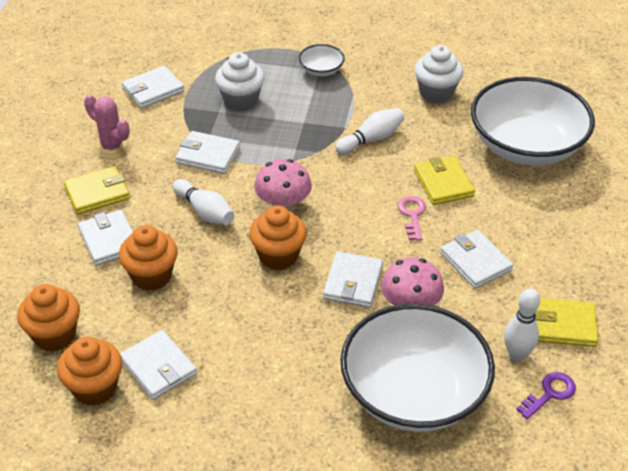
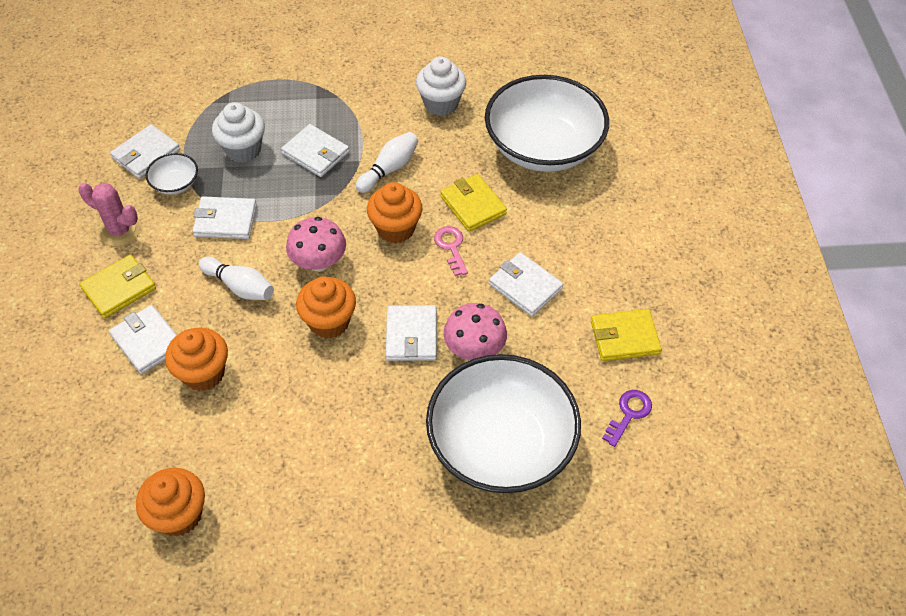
camera: 15 degrees left, 10 degrees up
orange cupcake [17,284,80,352] -> orange cupcake moved to [367,182,422,244]
white wallet [120,330,197,400] -> white wallet moved to [281,124,349,177]
white bowl [299,44,345,76] -> white bowl moved to [146,153,198,195]
white bowling pin [504,289,540,361] -> none

